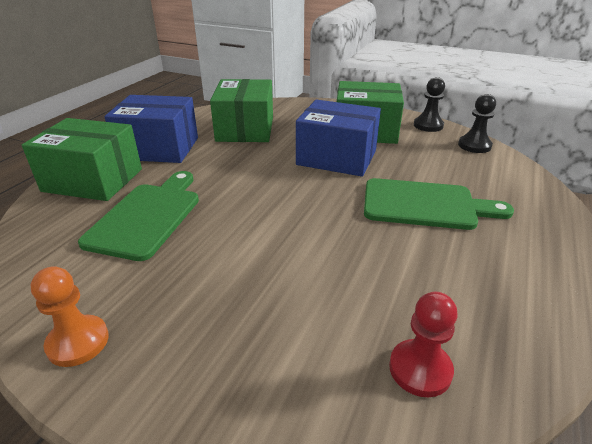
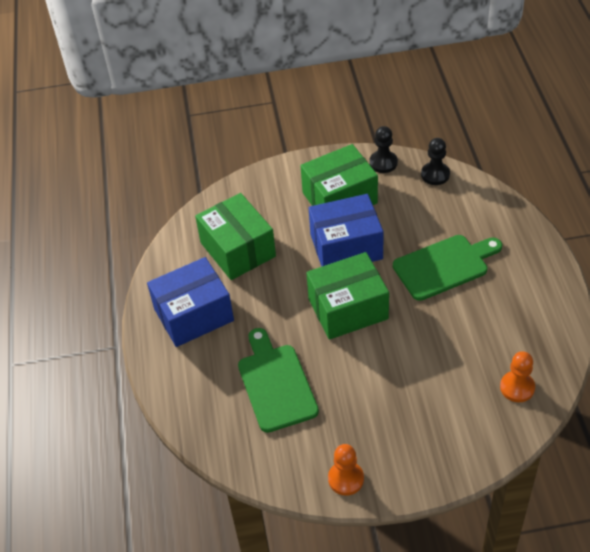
camera: 30 degrees left, 15 degrees up
green box [22,118,142,201] -> green box moved to [306,252,389,340]
red pawn [389,292,458,397] -> orange pawn [500,351,535,402]

